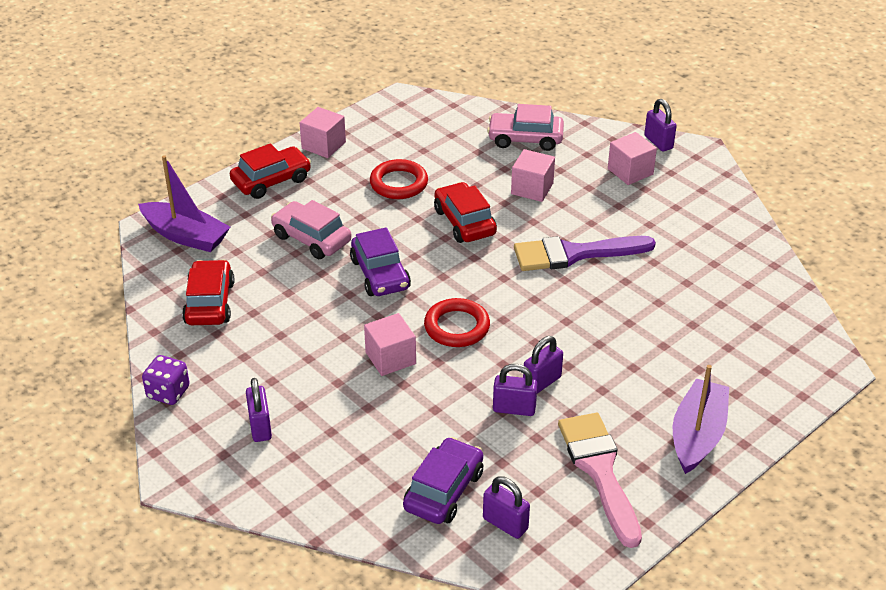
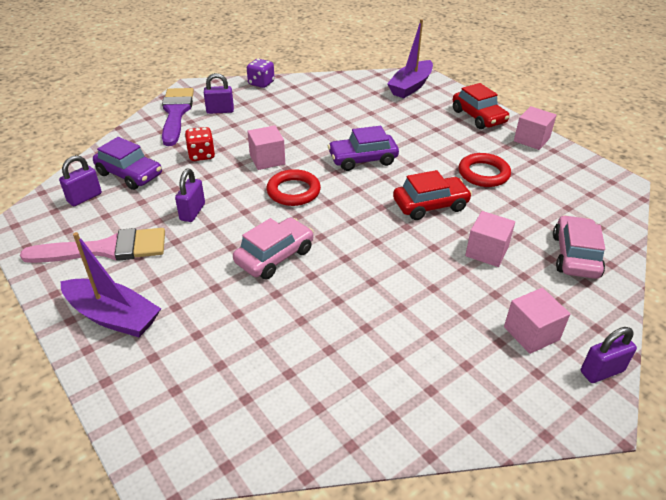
camera: 95 degrees right, 0 degrees up
red car [182,259,234,325] -> none
pink car [271,200,352,259] -> pink car moved to [233,217,314,279]
purple brush [514,236,656,271] -> purple brush moved to [162,88,194,146]
purple padlock [523,336,563,393] -> none
none -> red dice [185,127,215,161]

